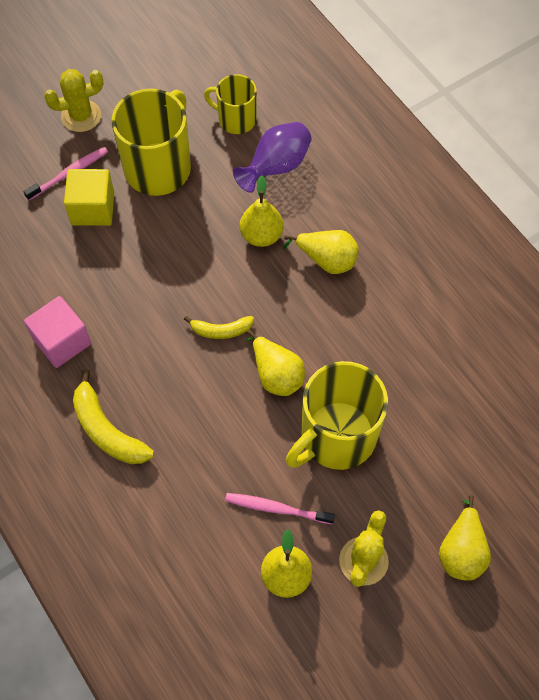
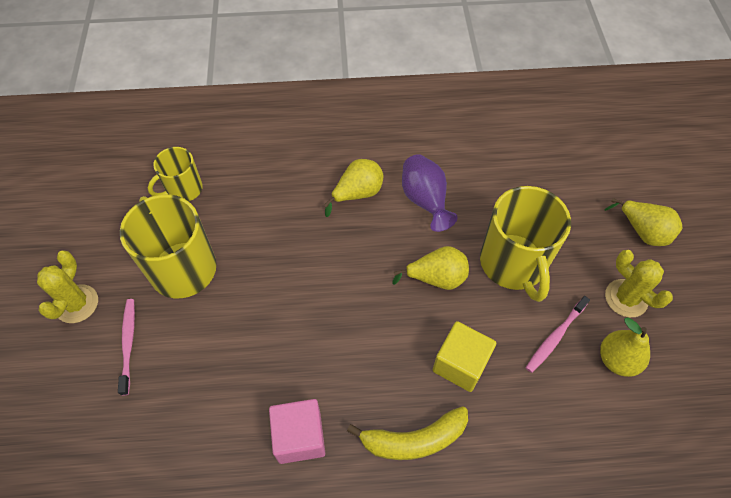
camera: 60 degrees left, 5 degrees down
yellow cube [64,169,114,226] -> yellow cube moved to [433,321,496,392]
yellow banana [184,316,254,339] -> none
purple vase [233,122,312,193] -> purple vase moved to [402,154,458,232]
yellow pear [240,175,284,247] -> none

